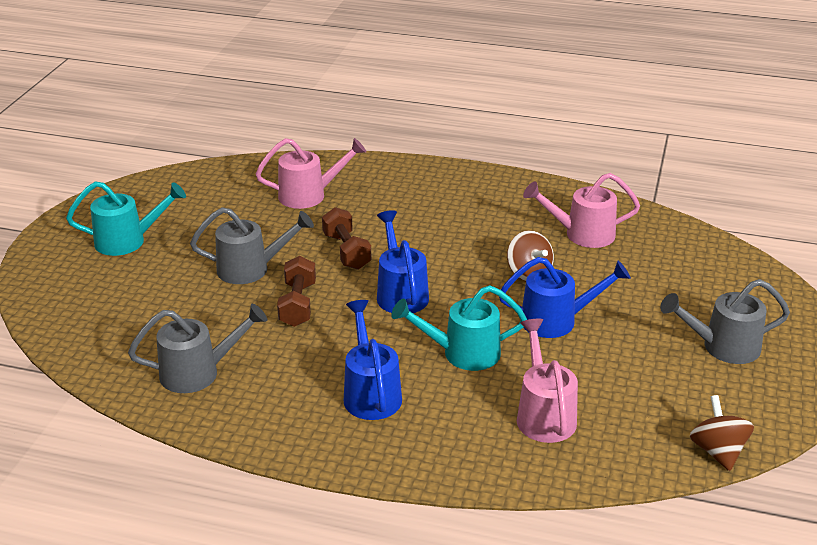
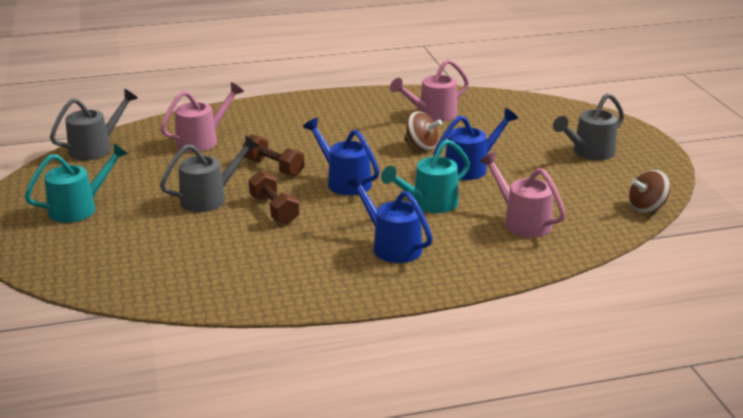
camera: 30 degrees left, 5 degrees down
grey watering can [128,304,267,393] -> grey watering can moved to [50,89,138,160]
brown spinning top [690,395,754,471] -> brown spinning top turned 75 degrees counterclockwise [629,170,670,213]

